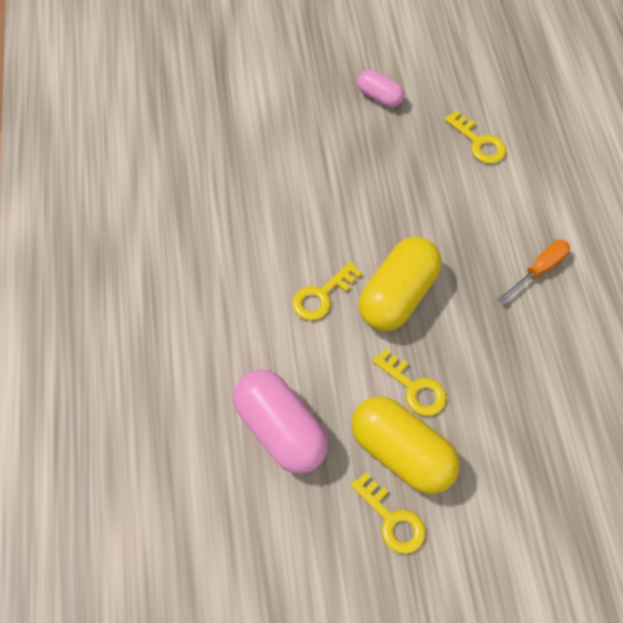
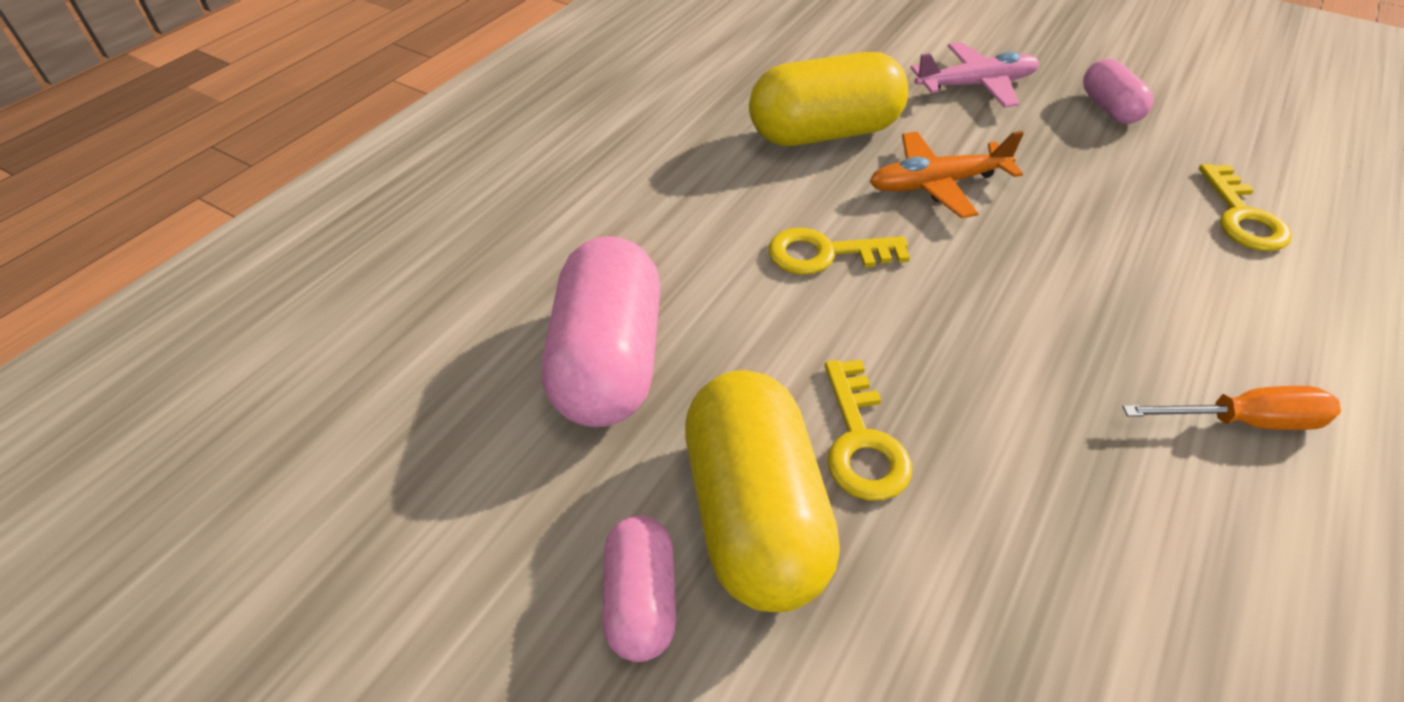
camera: 40 degrees right, 15 degrees down
yellow key [350,472,426,554] -> pink capsule [603,515,676,662]
yellow capsule [358,237,442,332] -> yellow capsule moved to [749,52,908,146]
none -> orange plane [869,131,1024,218]
none -> pink plane [911,42,1040,108]

